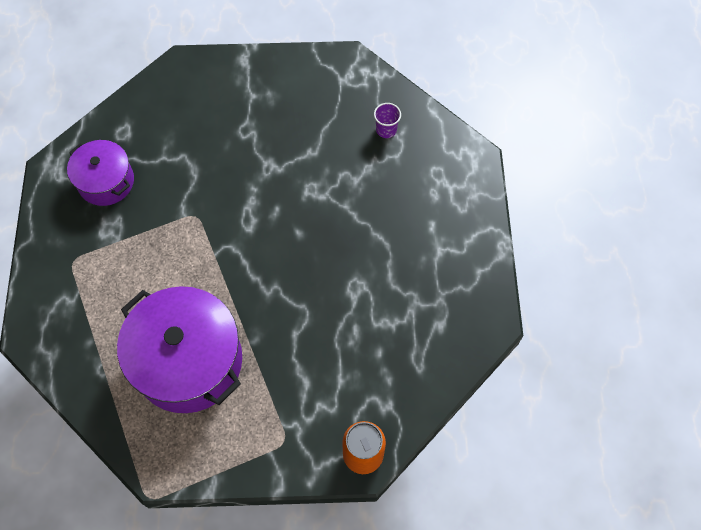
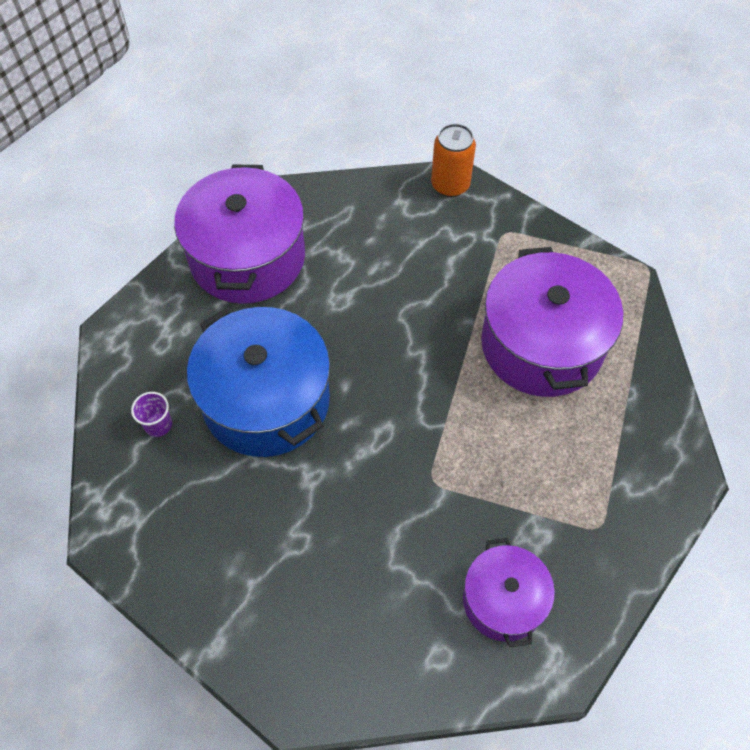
camera: 140 degrees left, 5 degrees down
none -> purple pot [174,165,305,304]
none -> blue pot [187,307,330,457]

